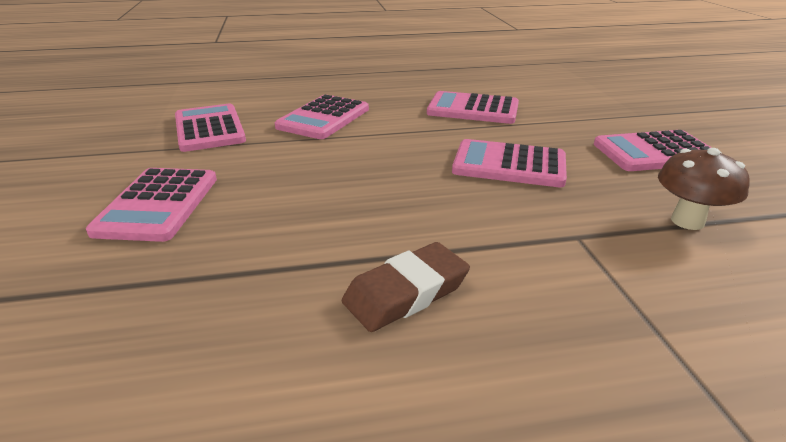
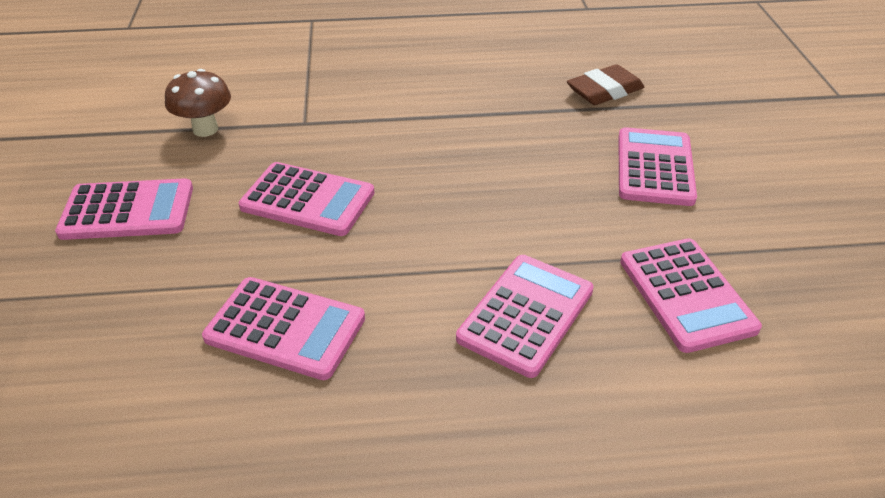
camera: 175 degrees left, 10 degrees up
brown eraser [342,242,470,332] -> brown eraser moved to [567,64,644,105]

